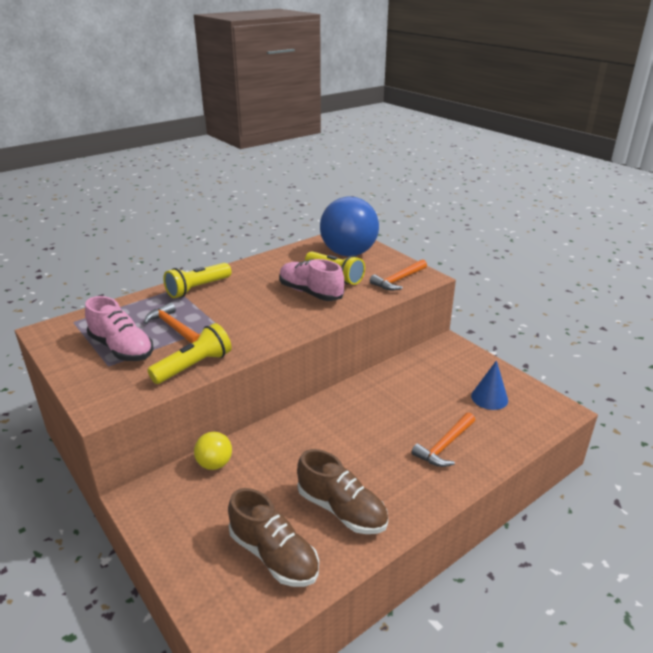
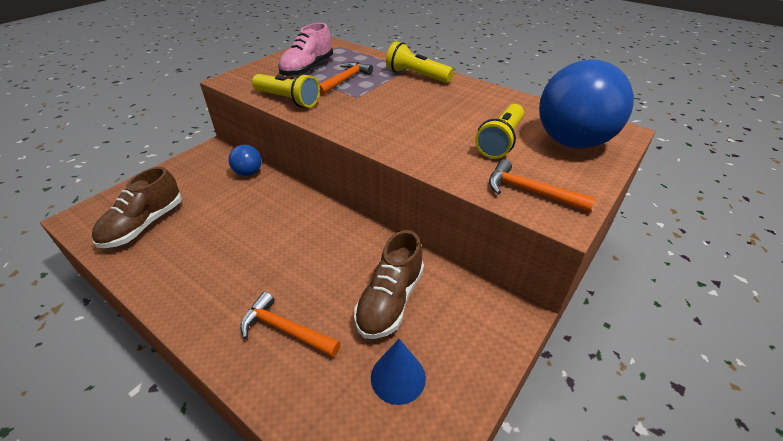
camera: 75 degrees right, 10 degrees up
yellow ball [194,432,232,470] -> blue ball [228,145,262,176]
pink shoe [279,259,344,301] -> none
brown shoe [297,449,388,534] -> brown shoe moved to [354,230,424,339]

